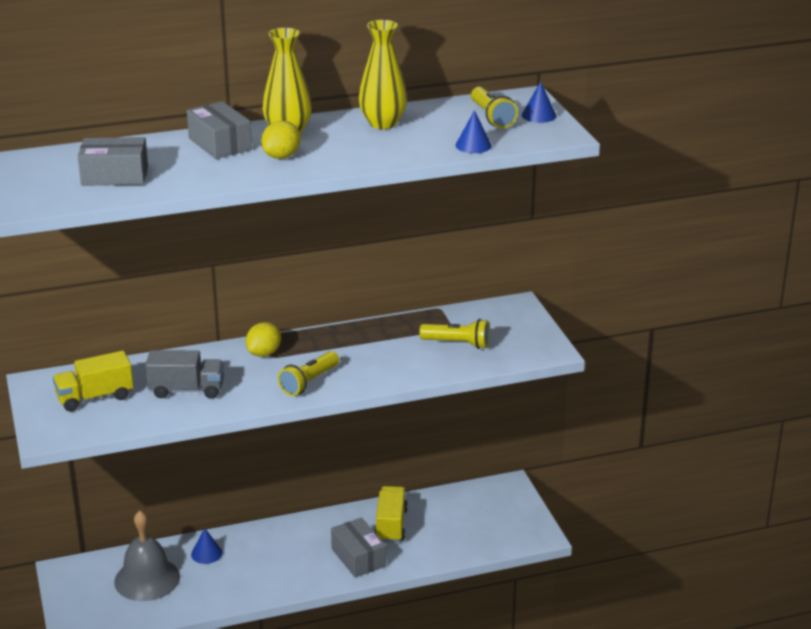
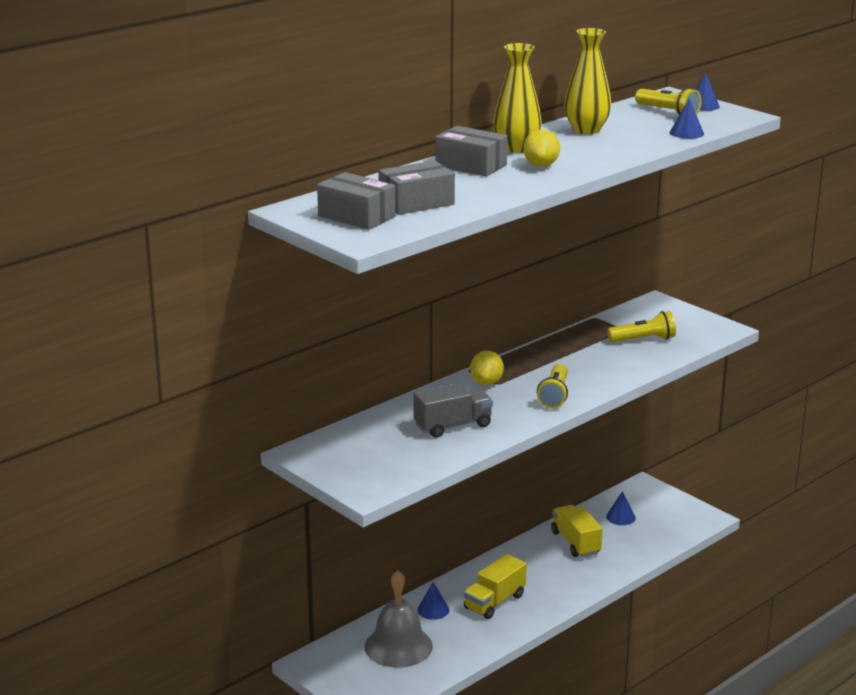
camera: 25 degrees left, 5 degrees down
yellow truck [53,351,134,412] -> yellow truck moved to [464,554,527,619]
grey box [331,517,386,578] -> grey box moved to [317,172,396,230]
none -> blue cone [606,491,636,525]

